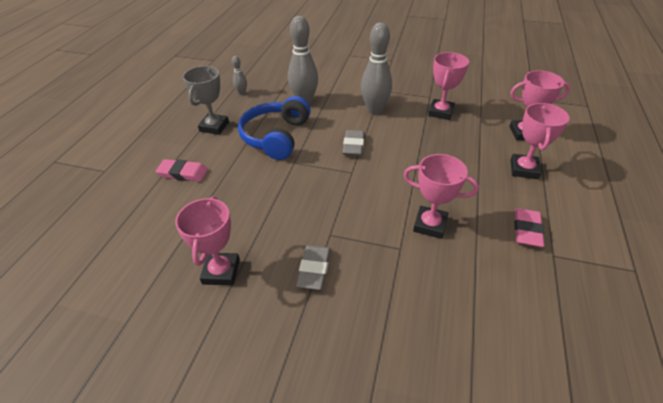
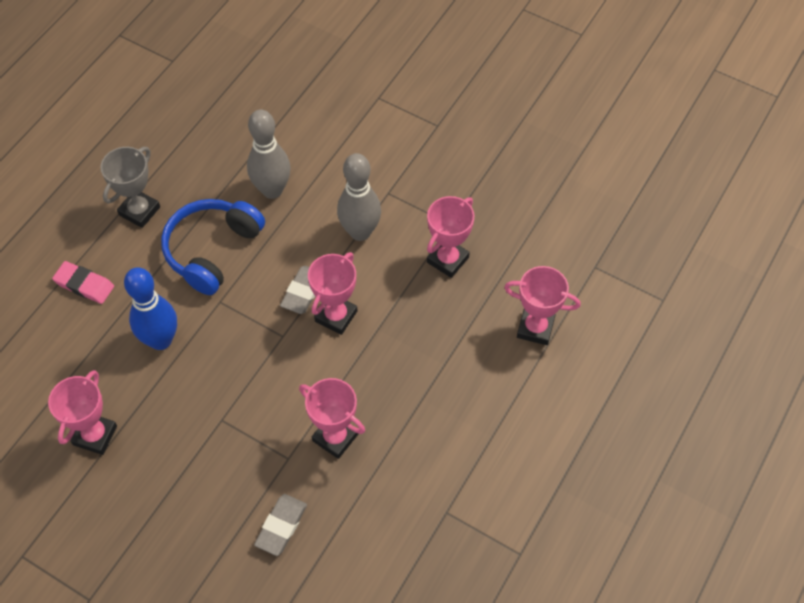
camera: 15 degrees right, 15 degrees up
grey bowling pin [232,56,247,95] -> none
grey eraser [296,245,331,290] -> grey eraser moved to [254,494,307,556]
pink trophy [510,103,570,179] -> pink trophy moved to [308,252,357,335]
pink eraser [514,208,544,247] -> none
none -> blue bowling pin [124,267,177,350]

